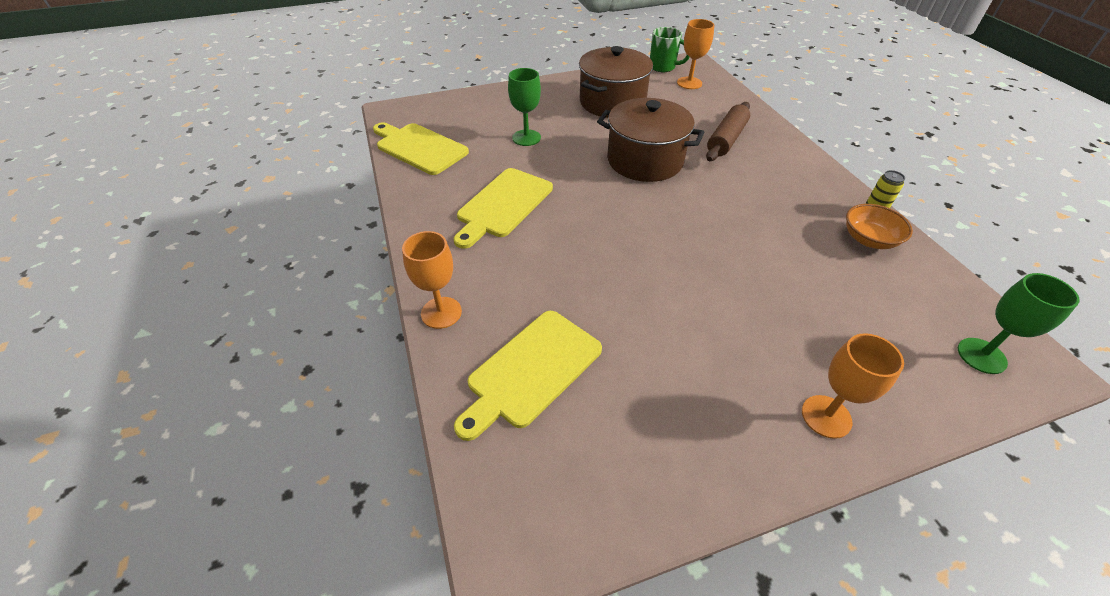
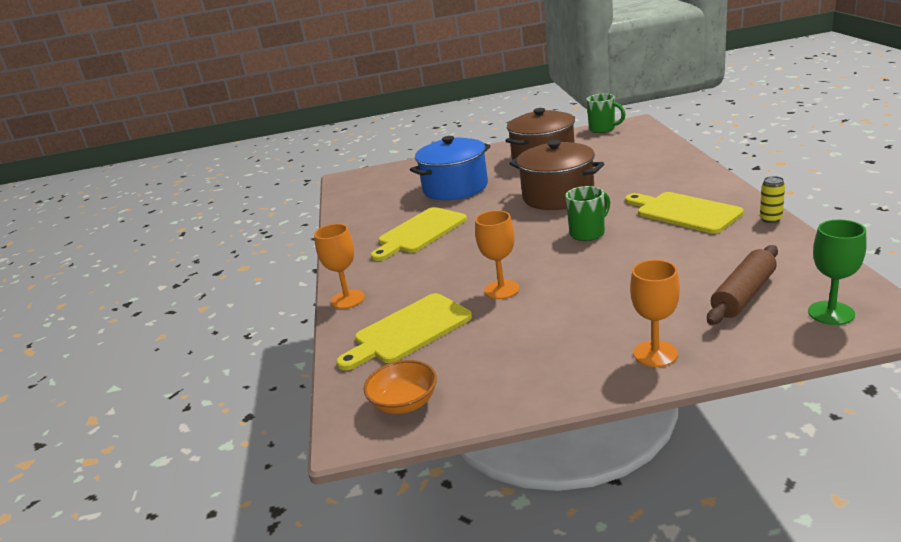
camera: 15 degrees right, 20 degrees down
yellow cutting board [373,122,469,175] -> yellow cutting board moved to [625,192,744,234]
green goblet [508,68,541,146] -> blue pot [410,136,490,200]
orange goblet [677,19,714,89] -> orange goblet moved to [475,210,520,299]
brown rolling pin [706,102,750,161] -> brown rolling pin moved to [707,245,778,325]
orange bowl [846,204,913,249] -> orange bowl moved to [364,360,437,414]
none -> green mug [565,186,610,241]

